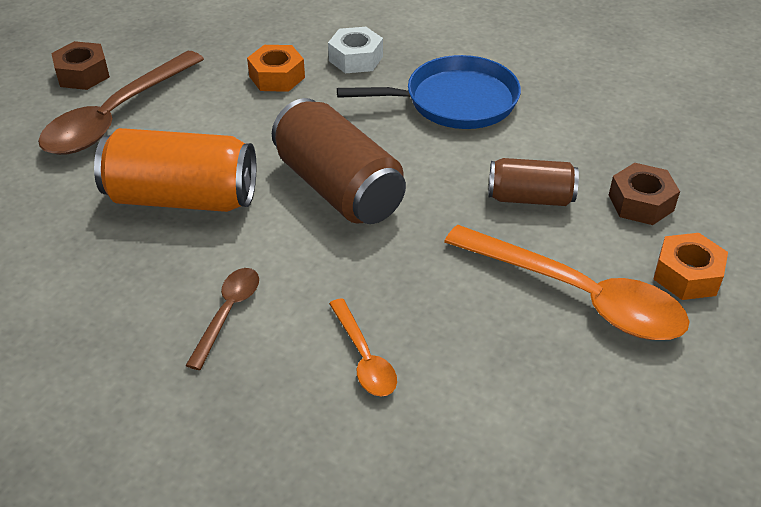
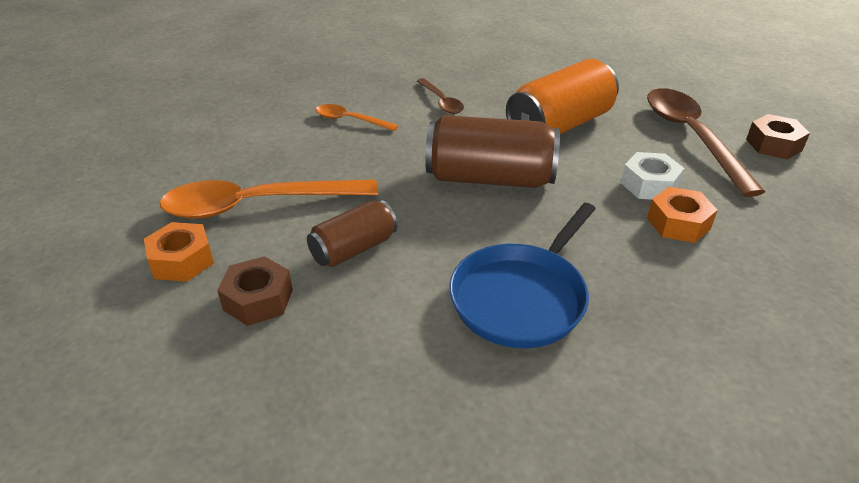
camera: 135 degrees right, 5 degrees down
white nut [328,27,383,73] -> white nut moved to [621,152,684,200]

